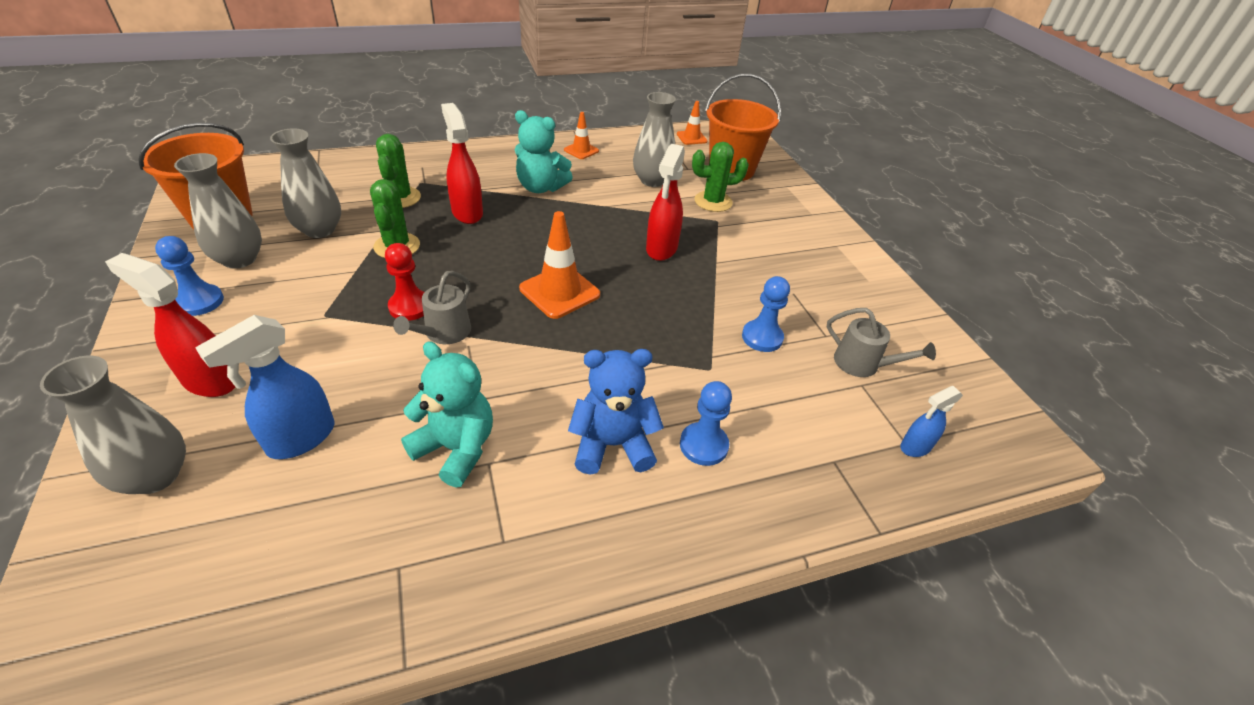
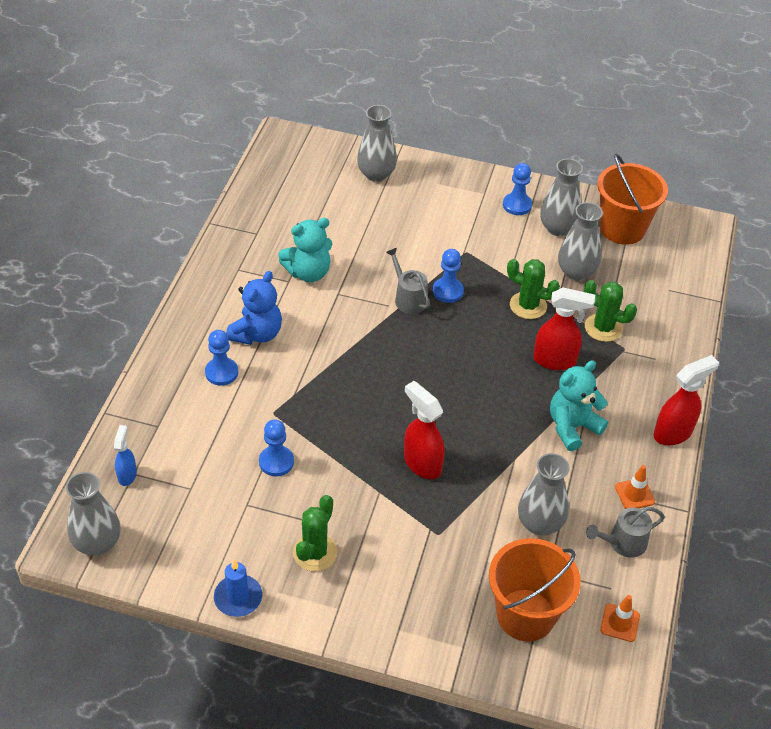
camera: 125 degrees right, 5 degrees up
red spray bottle [105,253,235,397] -> red spray bottle moved to [654,355,719,445]
blue spray bottle [195,315,334,459] -> none
red pawn [385,243,425,321] -> blue pawn [433,249,464,303]
orange traffic cone [519,211,600,319] -> none
green cactus [692,142,749,212] -> green cactus moved to [293,495,338,572]
grey watering can [827,308,936,377] -> grey watering can moved to [586,507,665,558]
none -> grey vase [66,472,120,556]
none -> blue candle [214,559,262,617]

